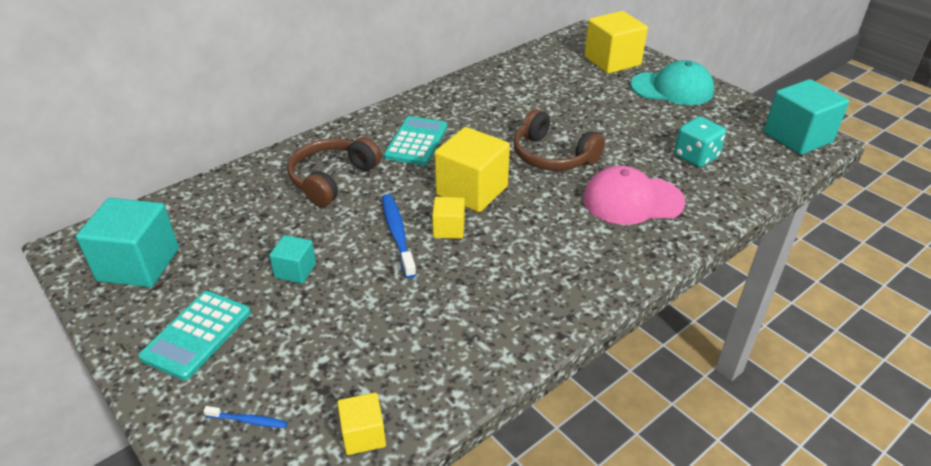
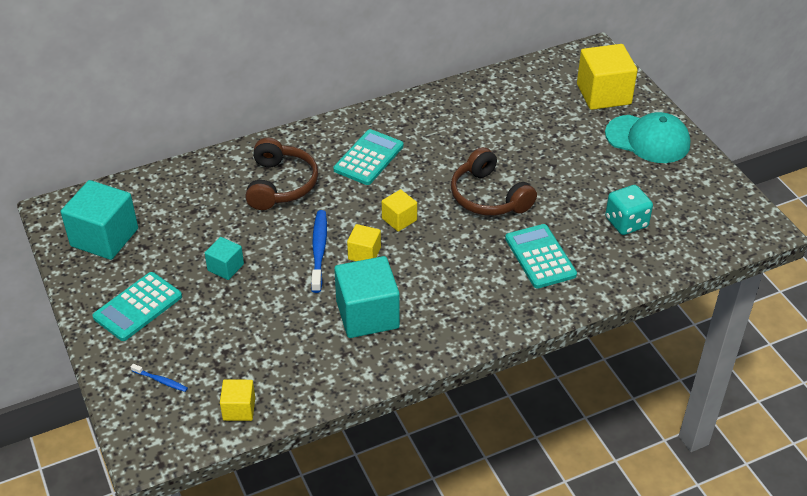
camera: 15 degrees right, 5 degrees up
brown headphones [287,137,381,207] -> brown headphones turned 135 degrees clockwise [245,138,318,210]
yellow cube [435,127,510,212] -> yellow cube [382,189,417,232], size x0.52
pink cap [583,166,685,225] -> turquoise calculator [505,224,577,289]
turquoise cube [764,79,849,155] -> turquoise cube moved to [334,256,400,338]

